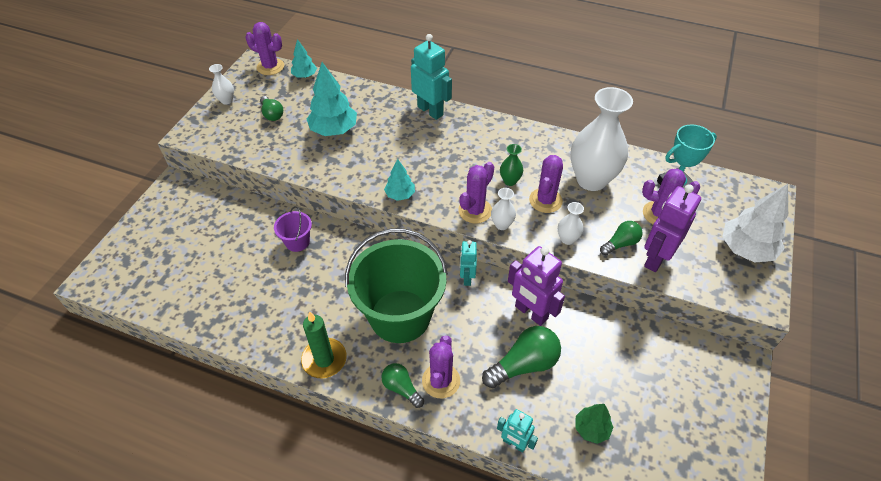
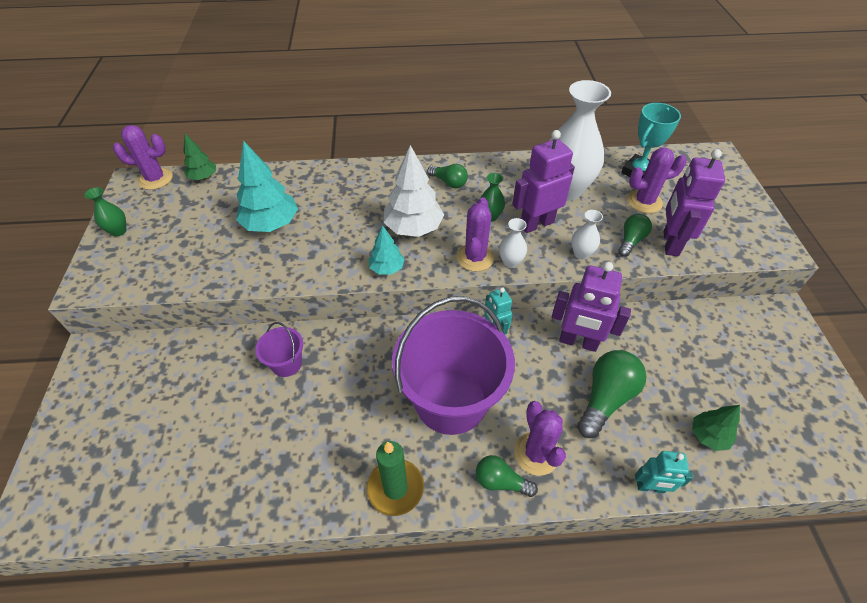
camera: 25 degrees left, 0 degrees up
white vase [209,64,234,105] -> green vase [84,187,127,236]
green light bulb [260,96,283,121] -> green light bulb moved to [427,164,468,188]
turquoise tree [291,39,317,78] -> green tree [183,134,216,180]
green bucket [345,228,448,343] -> purple bucket [392,296,515,435]
turquoise robot [411,34,452,120] -> none
purple cactus [529,155,563,213] -> purple robot [512,130,575,233]
white tree [722,184,788,263] -> white tree moved to [384,145,444,237]

